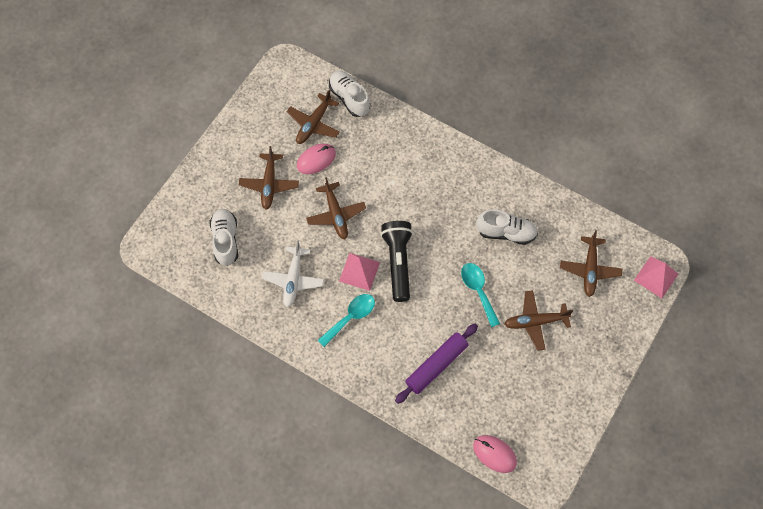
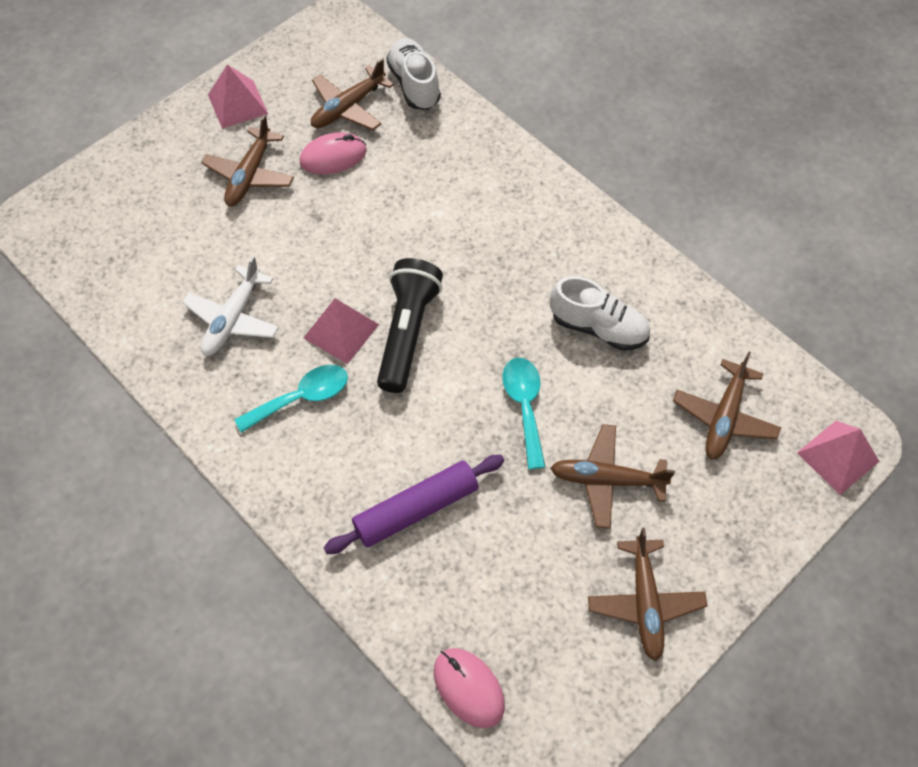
camera: 15 degrees right, 5 degrees down
white shoe [210,209,238,266] -> none
brown plane [306,177,366,239] -> brown plane moved to [588,528,707,661]
none -> pink pyramid [208,64,268,129]

